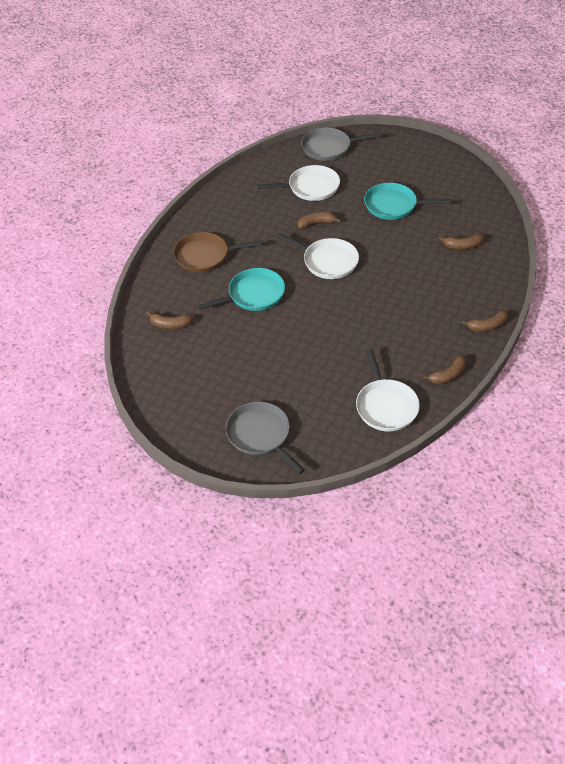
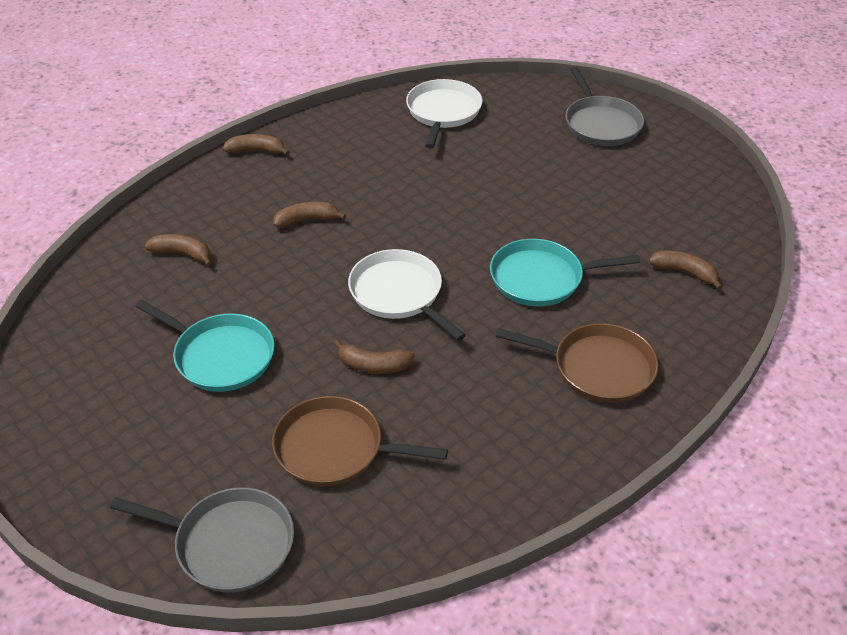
camera: 160 degrees left, 5 degrees down
white pan [257,165,340,201] -> brown pan [272,396,448,487]
brown banana [423,355,467,384] -> brown banana moved to [273,202,346,228]

